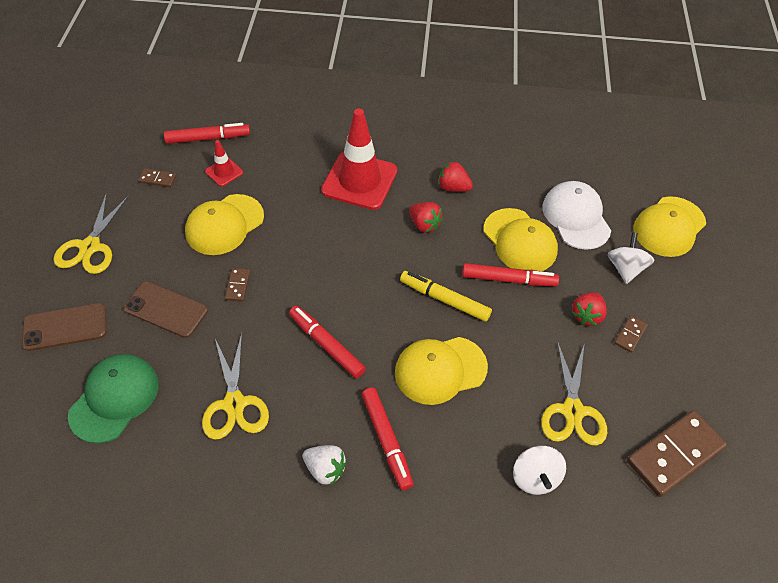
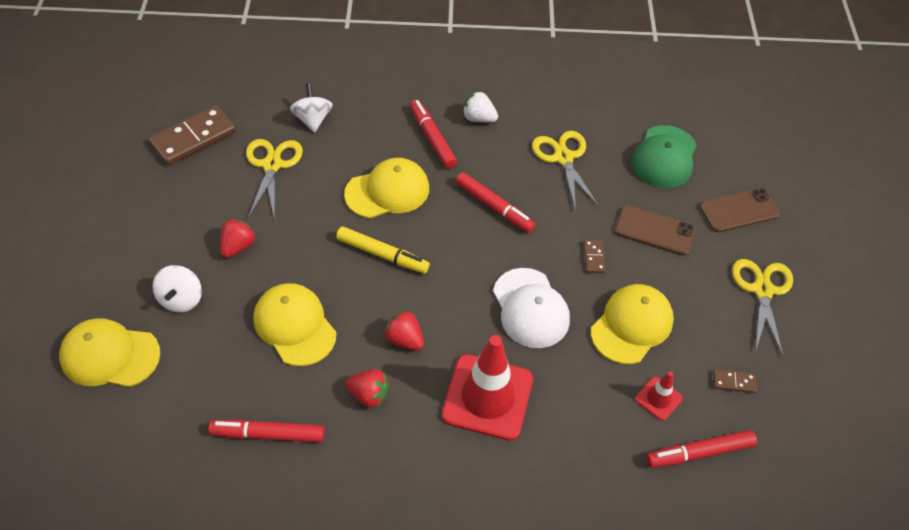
camera: 175 degrees right, 0 degrees up
red marker [462,263,559,286] -> red marker moved to [208,420,325,442]
white cap [543,181,611,250] -> white cap moved to [493,268,570,348]
brown domino [614,315,648,353] -> none
yellow cap [633,196,706,257] -> yellow cap turned 120 degrees counterclockwise [59,318,160,387]

